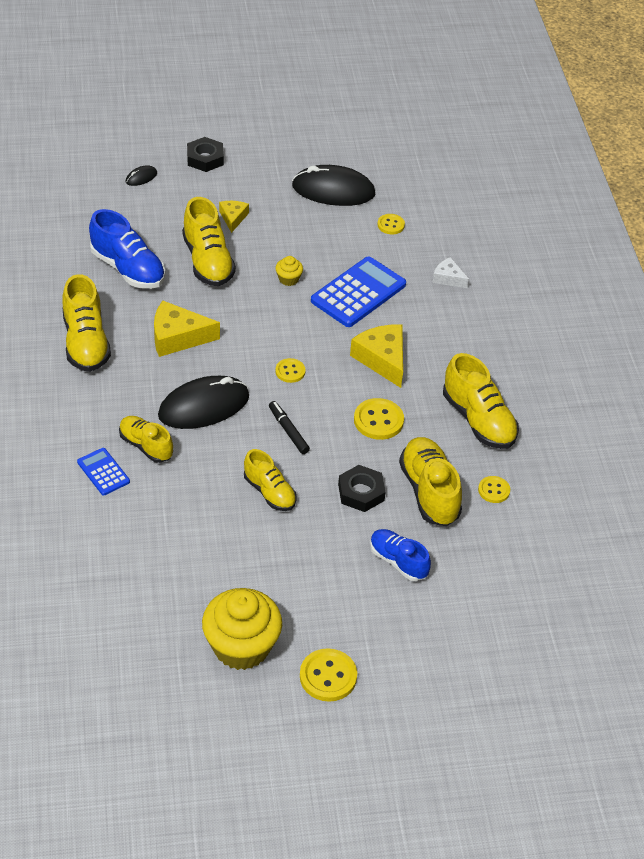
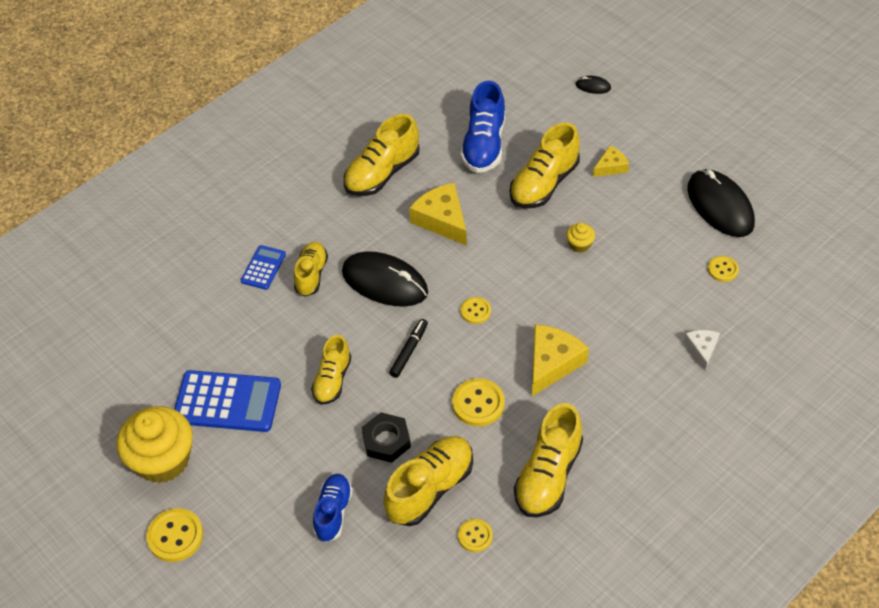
camera: 60 degrees right, 5 degrees up
black nut [187,137,224,172] -> none
blue calculator [311,256,406,327] -> blue calculator moved to [174,370,281,432]

